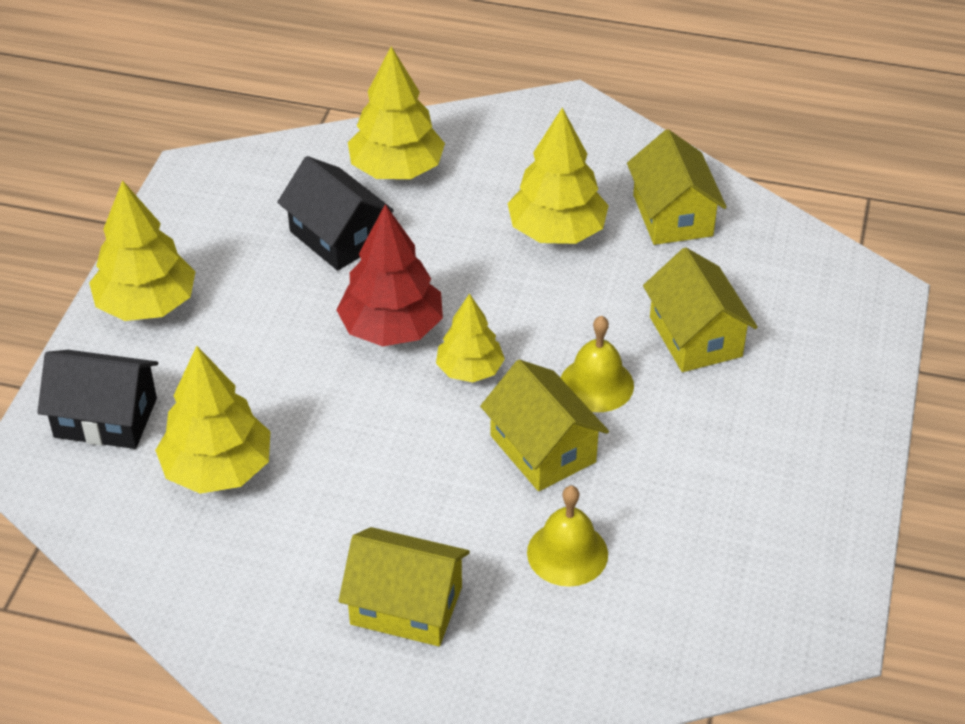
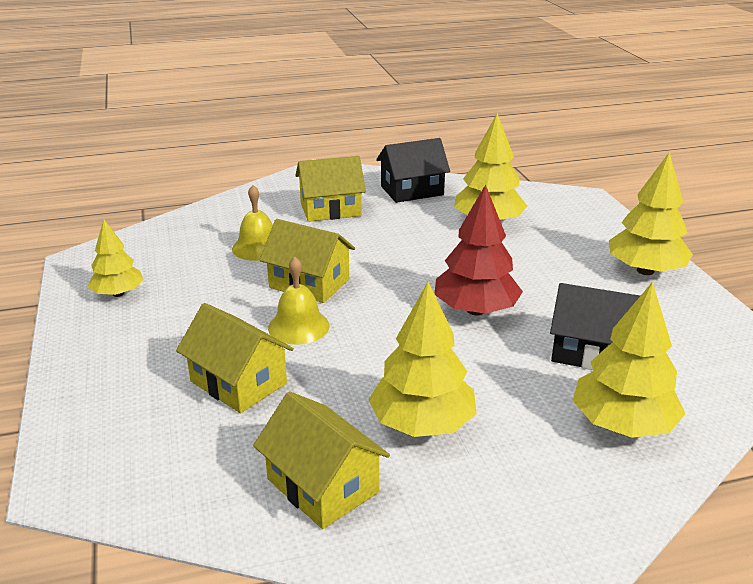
camera: 150 degrees right, 15 degrees down
black house [37,350,158,449] -> black house moved to [376,138,450,203]
yellow tree [436,293,505,382] -> yellow tree moved to [88,219,144,297]

